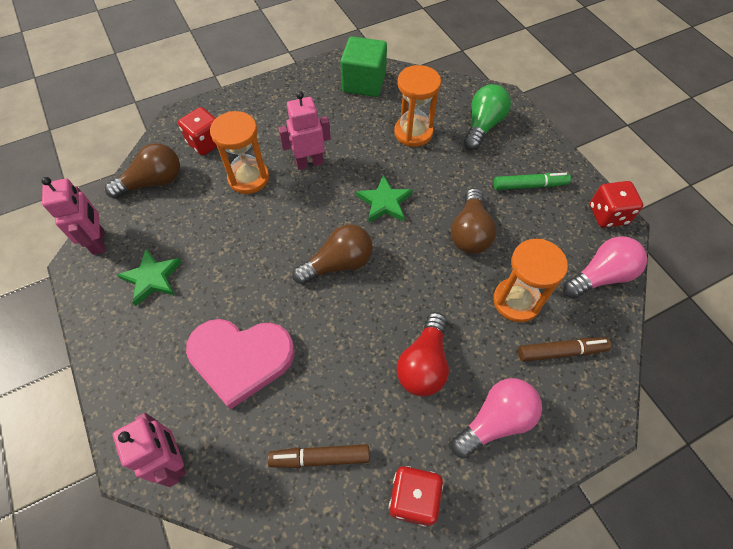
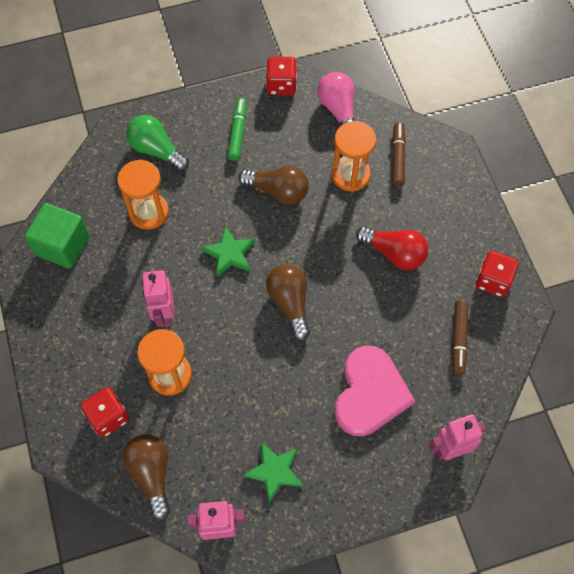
camera: 80 degrees left, 5 degrees up
pink light bulb [451,378,542,459] -> none

